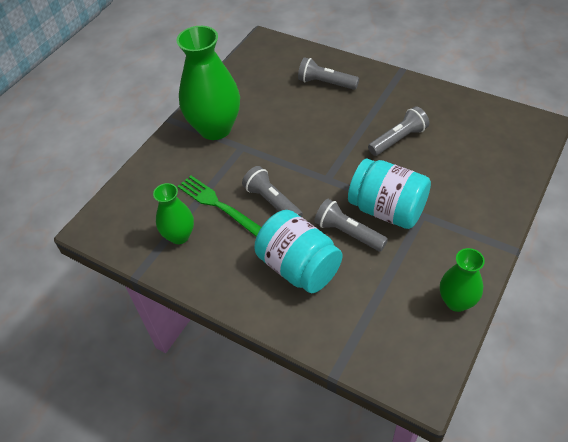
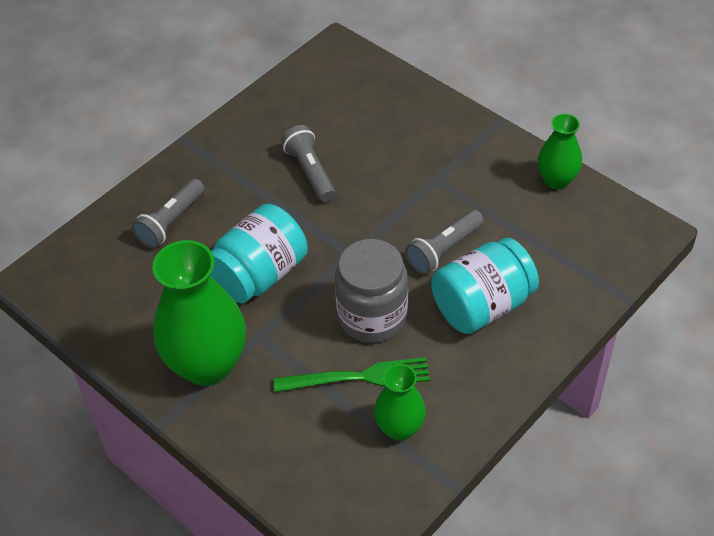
camera: 80 degrees left, 0 degrees up
green fork [177,176,261,237] -> green fork turned 150 degrees counterclockwise [274,357,430,392]
grey flashlight [242,166,303,217] -> grey jar [335,239,408,343]
turquoise jar [348,159,431,229] -> turquoise jar moved to [210,204,308,303]

